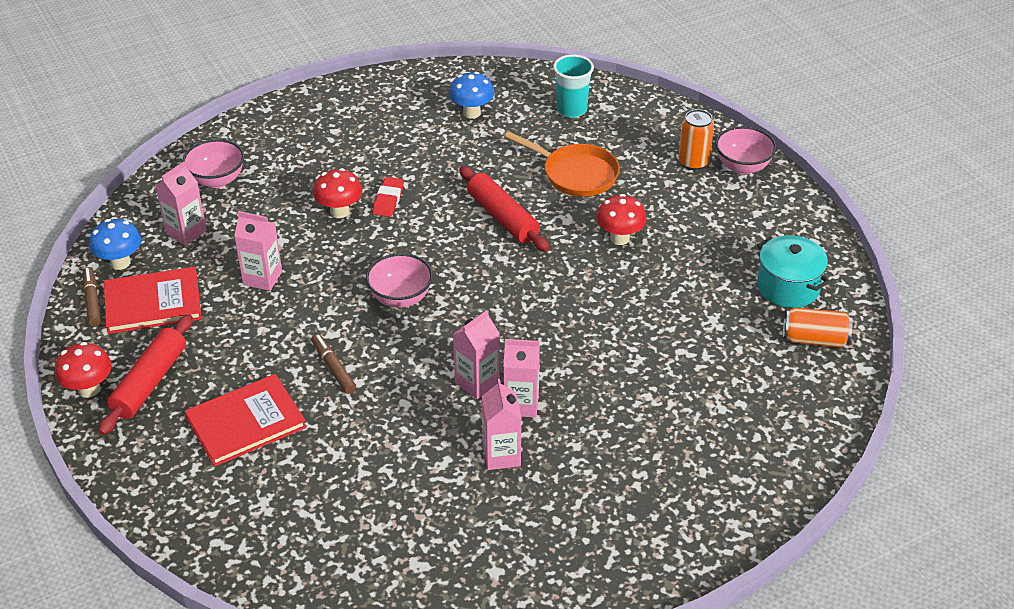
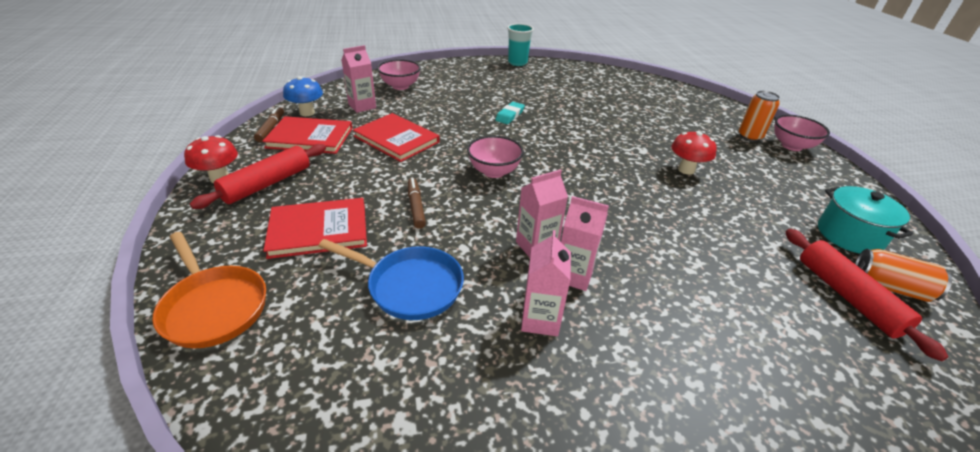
camera: 15 degrees right, 5 degrees down
pink carton [234,211,282,291] -> red book [353,113,440,162]
red mushroom [313,168,362,218] -> none
red eraser [373,177,404,217] -> turquoise eraser [495,102,525,124]
blue mushroom [449,72,494,118] -> none
red rolling pin [459,166,549,252] -> red rolling pin moved to [785,229,948,361]
orange pan [504,131,620,197] -> orange pan moved to [152,232,266,348]
turquoise cup [553,54,594,118] -> turquoise cup moved to [507,23,534,66]
none -> blue pan [319,239,464,320]

